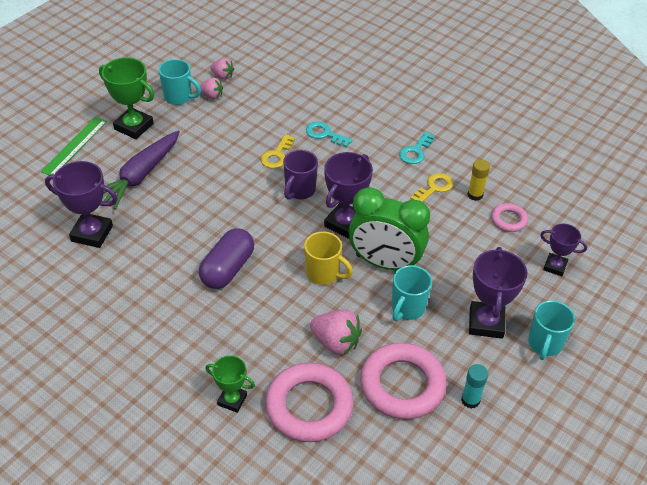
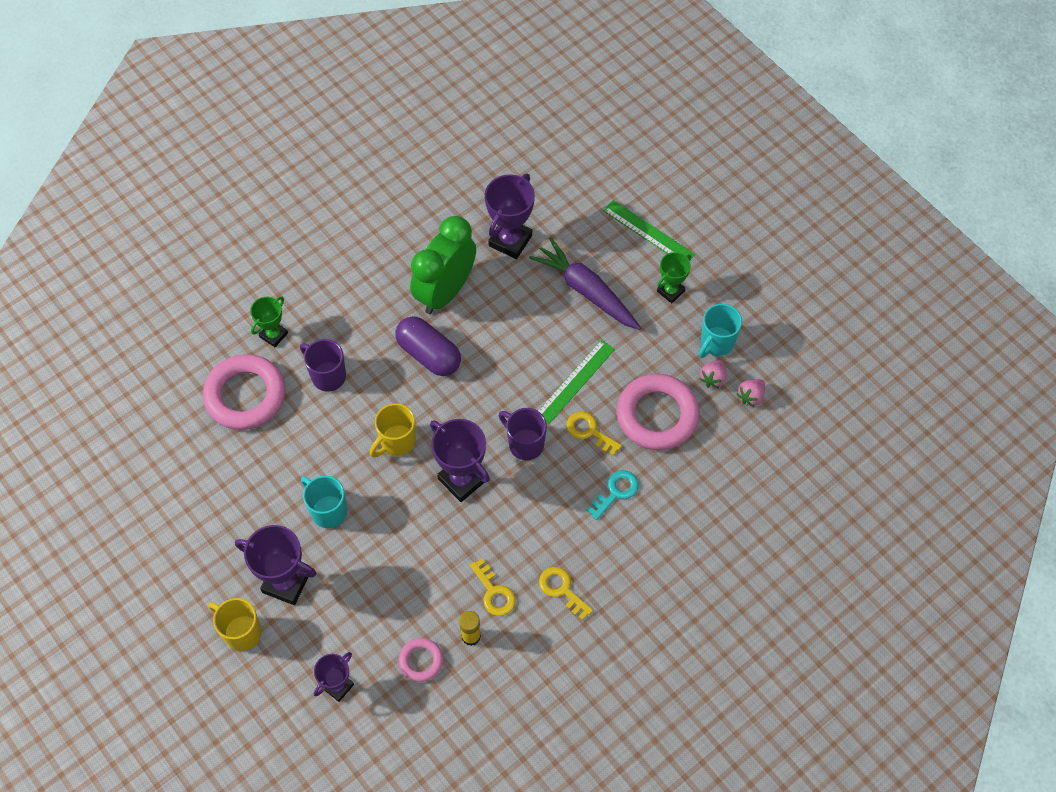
camera: 105 degrees right, 15 degrees up
green trophy [99,57,154,139] -> green trophy [657,252,691,303], size x0.61
pink strawberry [310,310,362,355] -> none
green clock [348,187,430,270] -> green clock moved to [410,216,476,314]
pink ring [360,343,447,419] -> pink ring moved to [617,374,699,450]
turquoise key [399,132,435,164] -> yellow key [539,567,593,620]
turquoise glue stick [461,364,488,409] -> none
turquoise mug [528,300,575,360] -> yellow mug [208,598,262,651]
none -> purple mug [300,339,346,392]
none -> green ruler [538,340,615,425]

